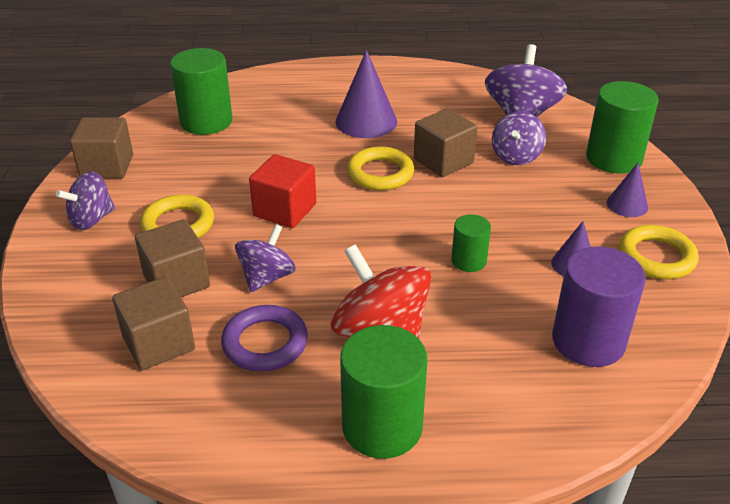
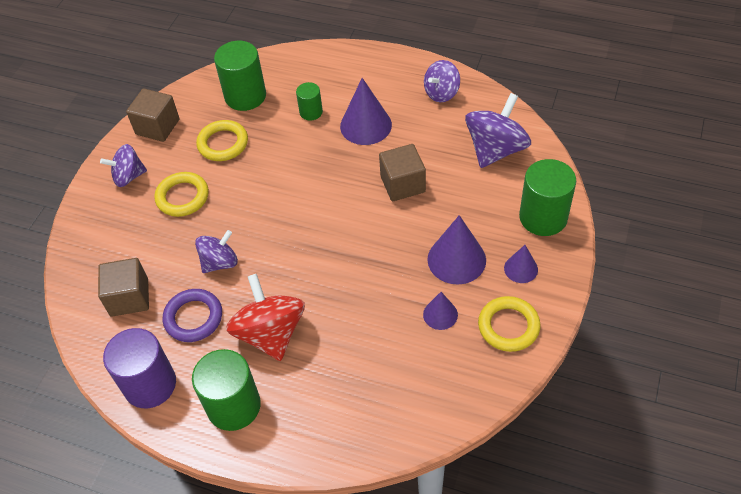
camera: 25 degrees right, 15 degrees up
brown cube [135,219,210,297] -> none
red cube [249,154,316,228] -> none
yellow ring [347,146,414,191] -> yellow ring moved to [196,120,248,161]
green cylinder [451,214,491,272] -> green cylinder moved to [296,82,323,121]
purple spinning top [492,111,546,165] -> purple spinning top moved to [424,60,460,102]
purple cylinder [552,246,646,367] -> purple cylinder moved to [103,328,176,408]
none -> purple cone [427,215,486,284]

